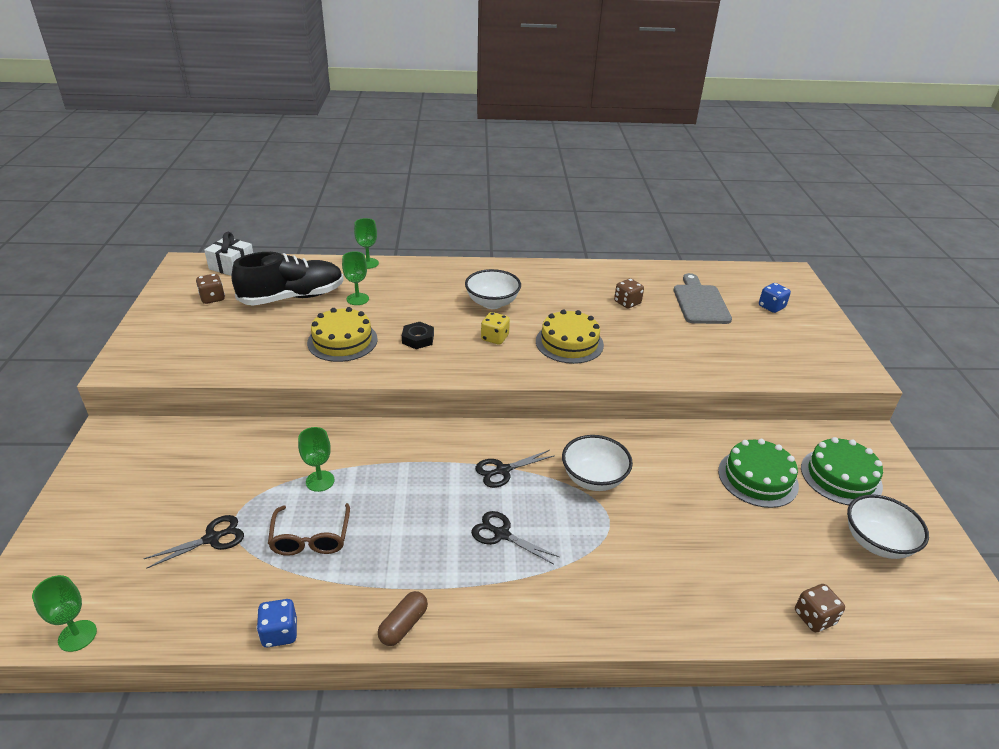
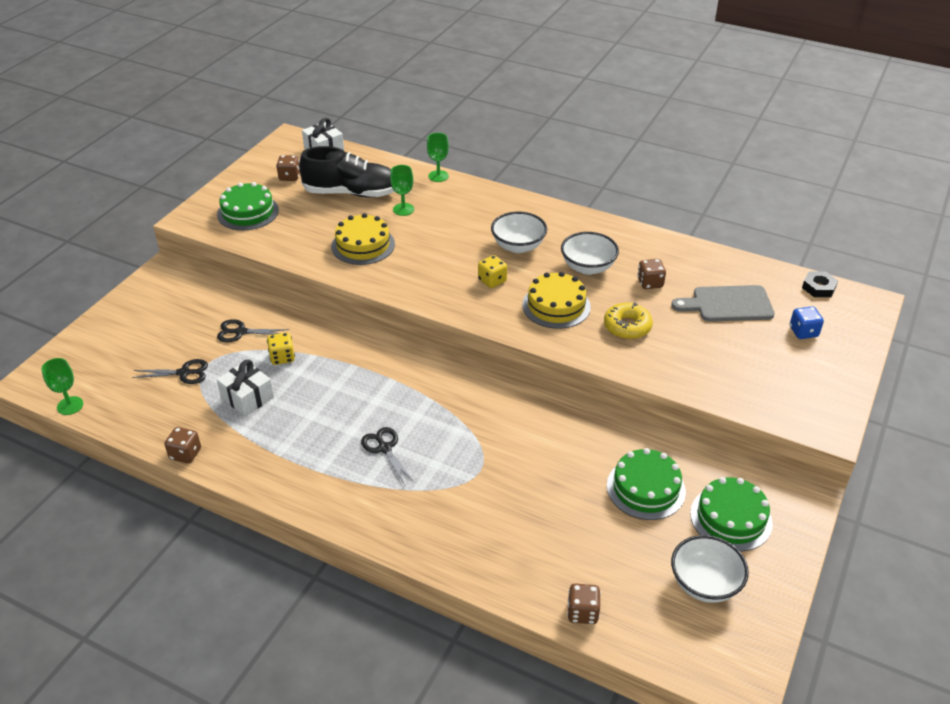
camera: 30 degrees right, 5 degrees up
blue dice [257,599,297,648] -> brown dice [164,427,201,463]
brown glasses [268,503,350,556] -> white gift [217,360,274,417]
green goblet [298,427,334,492] -> yellow dice [267,332,295,365]
brown capsule [378,591,428,646] -> none
black nut [402,322,434,349] -> black nut moved to [802,271,838,297]
black scissors [475,450,555,488] -> black scissors moved to [217,319,289,342]
white bowl [562,435,633,491] -> white bowl moved to [561,232,619,275]
grey cutting board [674,273,732,324] -> grey cutting board turned 120 degrees counterclockwise [671,285,775,322]
none -> green cake [217,182,279,230]
none -> yellow donut [604,303,653,339]

